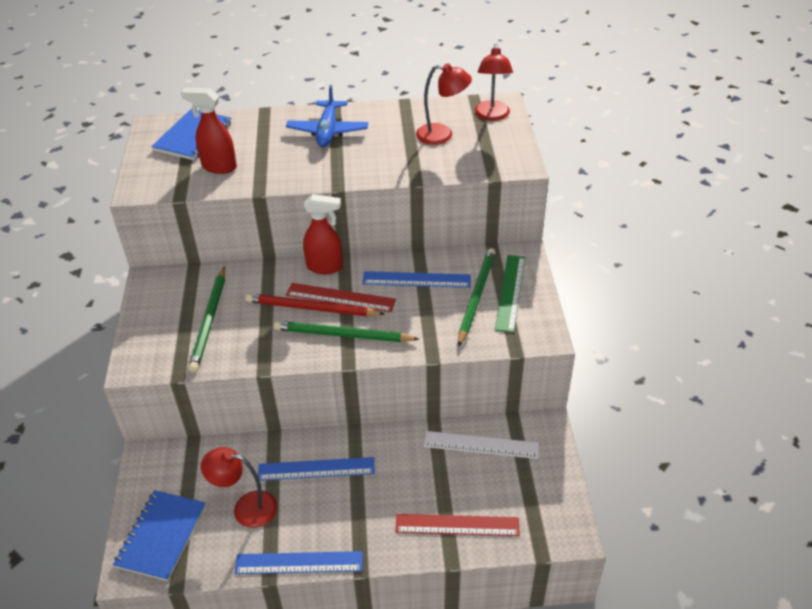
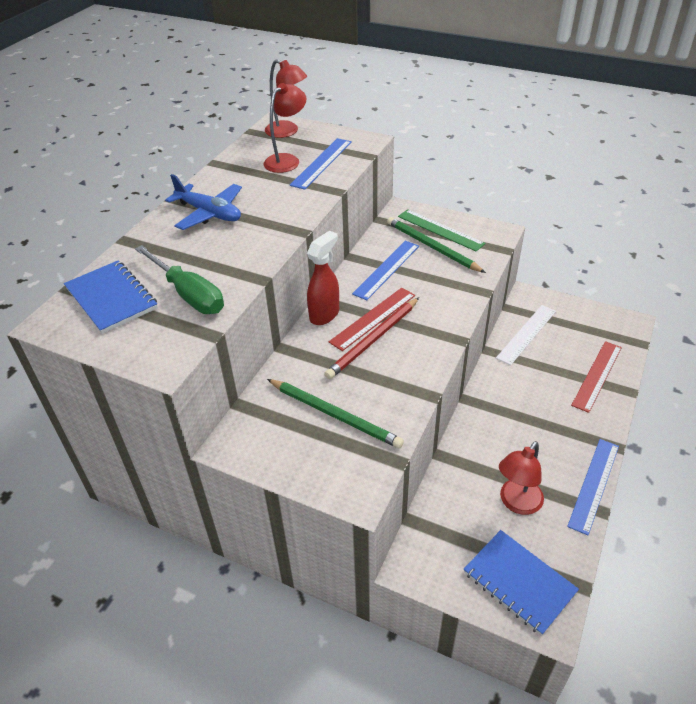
camera: 60 degrees left, 0 degrees up
red spray bottle [181,88,237,174] -> green screwdriver [135,245,224,314]
blue ruler [258,457,375,481] -> blue ruler moved to [290,138,352,190]
green pencil [274,321,419,342] -> none

